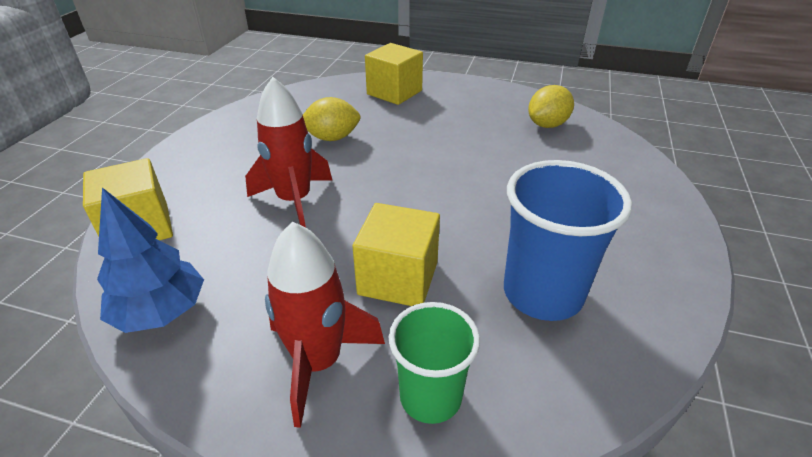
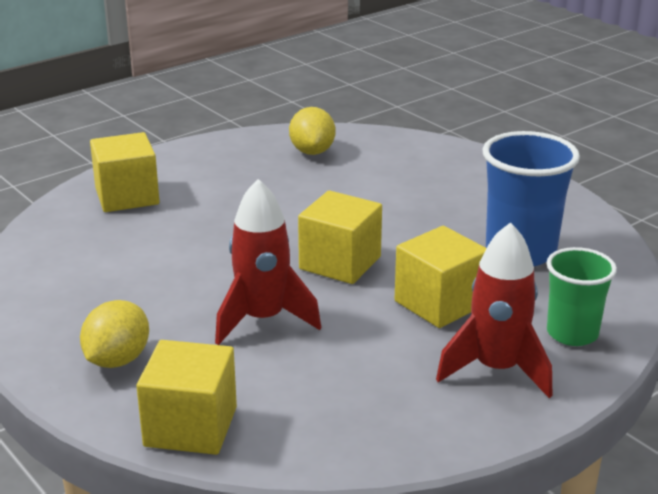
camera: 55 degrees left, 10 degrees down
blue tree [97,187,204,333] -> none
yellow lemon [303,97,361,141] -> yellow lemon moved to [80,300,149,368]
none -> yellow cube [298,190,382,284]

